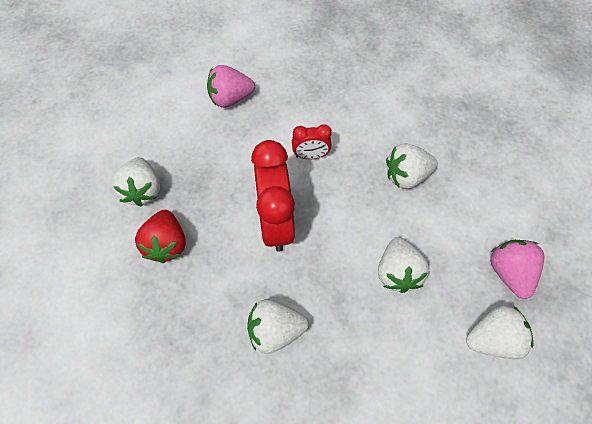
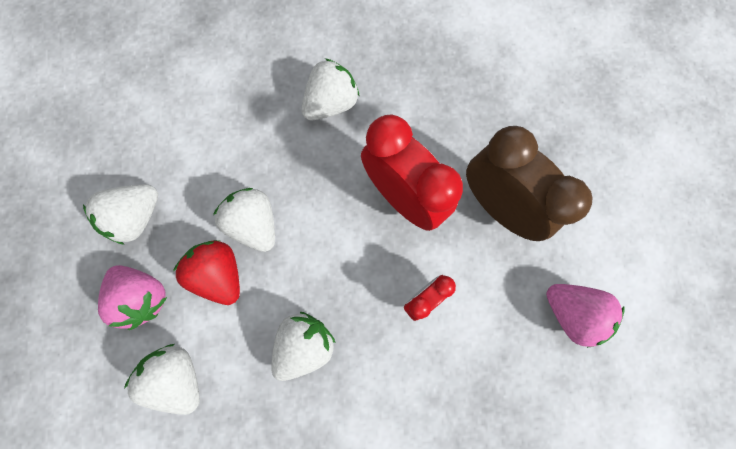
camera: 145 degrees right, 15 degrees up
white strawberry [112,157,160,207] -> white strawberry moved to [124,344,200,415]
red strawberry [135,210,186,263] -> red strawberry moved to [173,240,240,305]
pink strawberry [207,65,255,108] -> pink strawberry turned 90 degrees clockwise [546,284,625,348]
none -> brown clock [466,126,593,241]

